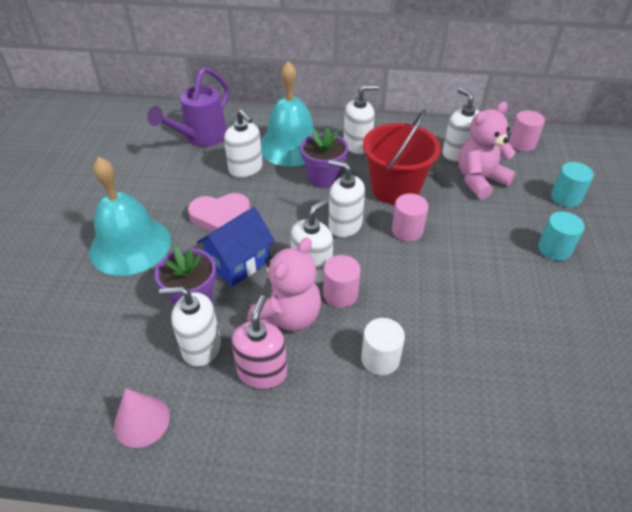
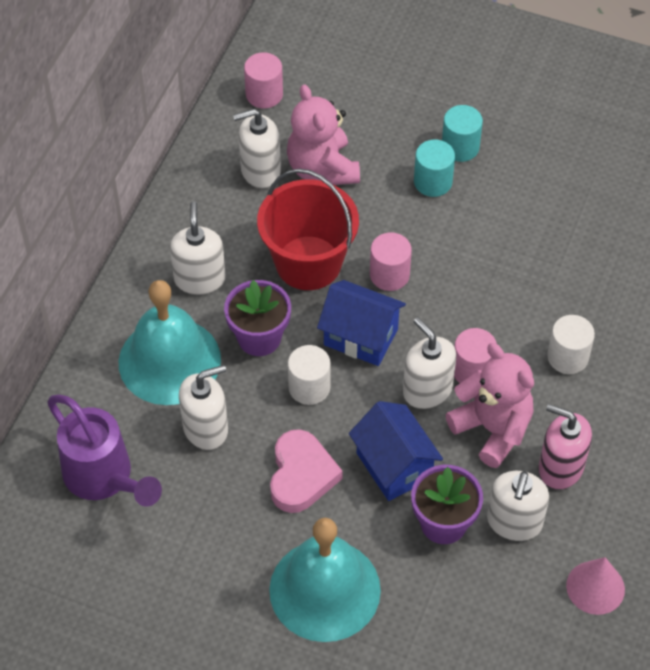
camera: 75 degrees left, 10 degrees up
white soap dispenser [328,160,365,238] -> blue house [317,280,406,366]
turquoise cylinder [551,162,594,207] -> turquoise cylinder moved to [414,140,455,197]
none -> white cylinder [288,345,331,405]

